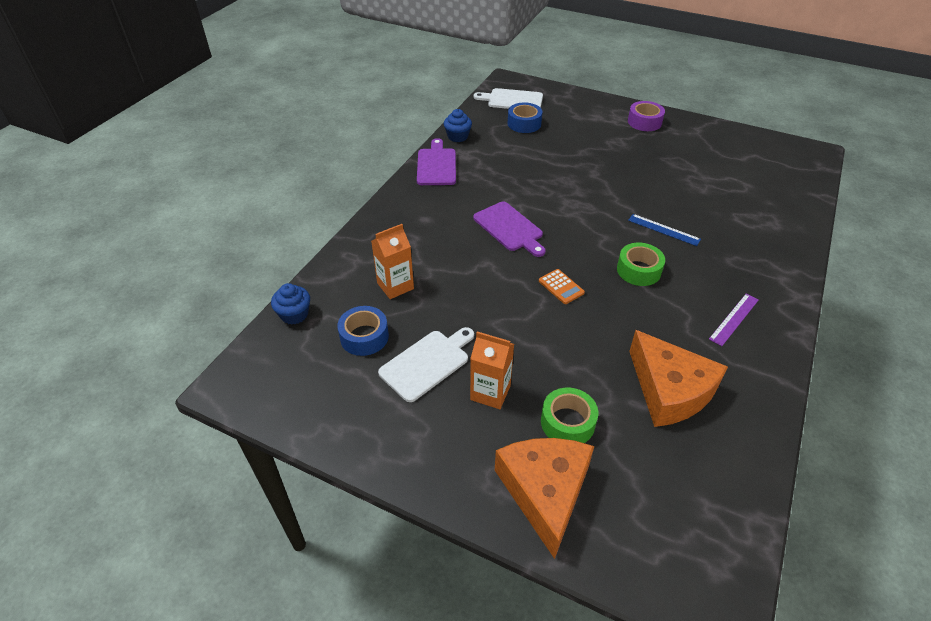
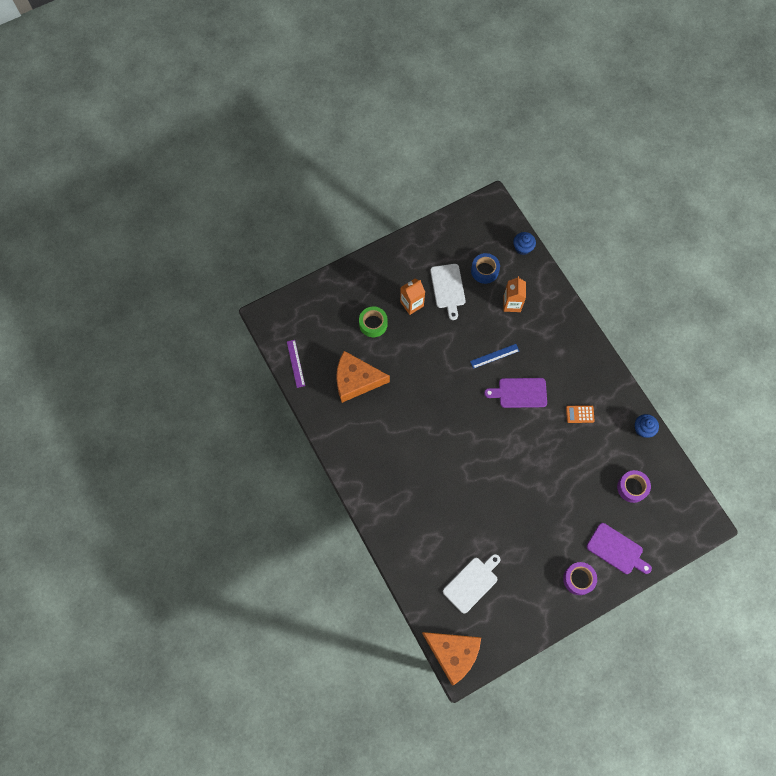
camera: 125 degrees right, 25 degrees up
purple cutting board [417,138,456,185] -> purple cutting board moved to [586,523,652,574]
white cutting board [474,88,543,109] -> white cutting board moved to [443,554,501,614]
orange cheese [495,438,594,559] -> orange cheese moved to [422,632,481,686]
blue tape [508,102,542,133] -> purple tape [617,470,651,503]
orange calculator [539,269,585,304] -> orange calculator moved to [566,405,595,423]
green tape [617,243,665,286] -> none
blue ruler [628,214,701,246] -> blue ruler moved to [470,344,519,369]
purple ruler [709,294,759,346] -> purple ruler moved to [287,340,305,388]

